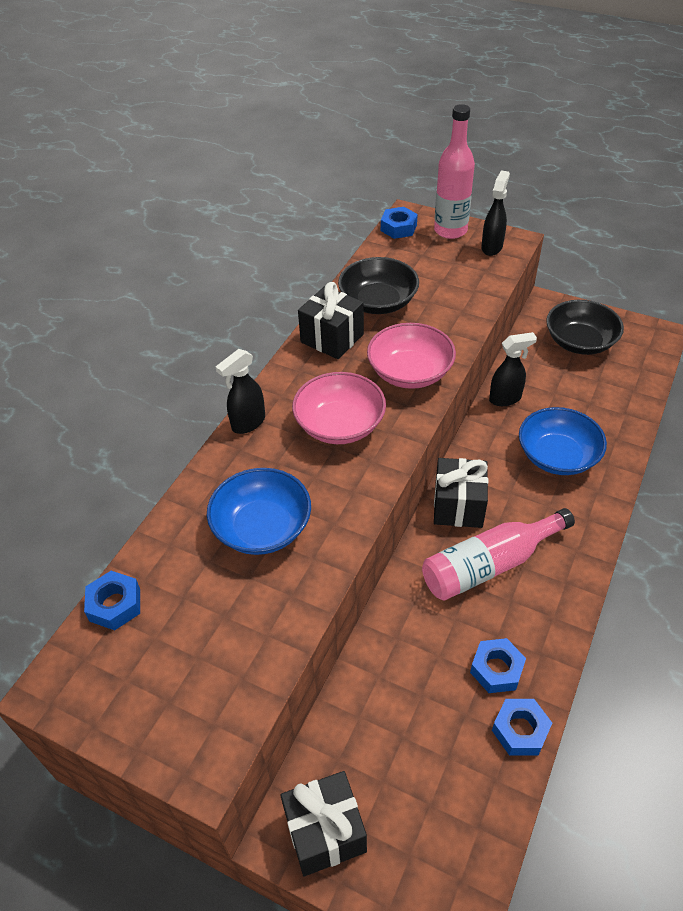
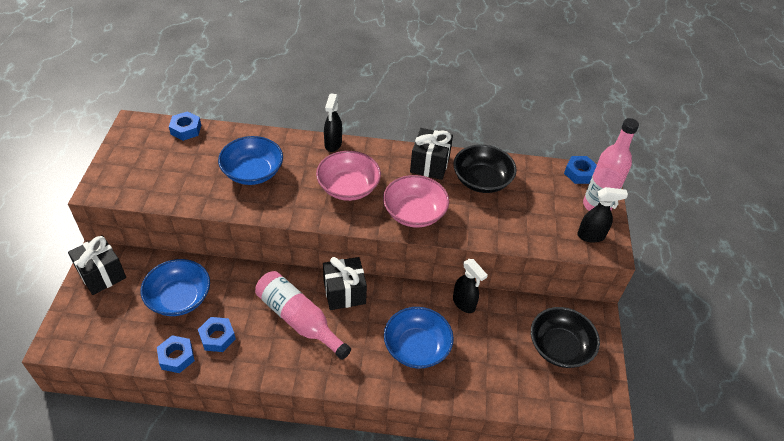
camera: 65 degrees right, 0 degrees up
black spray bottle [216,349,265,434] -> black spray bottle turned 105 degrees counterclockwise [324,93,342,152]
none -> blue bowl [141,259,210,316]

